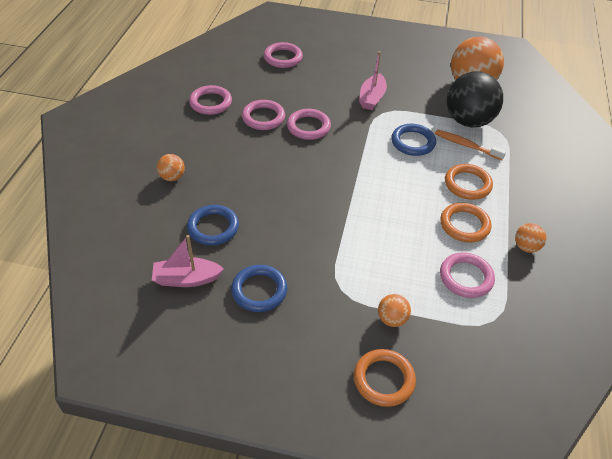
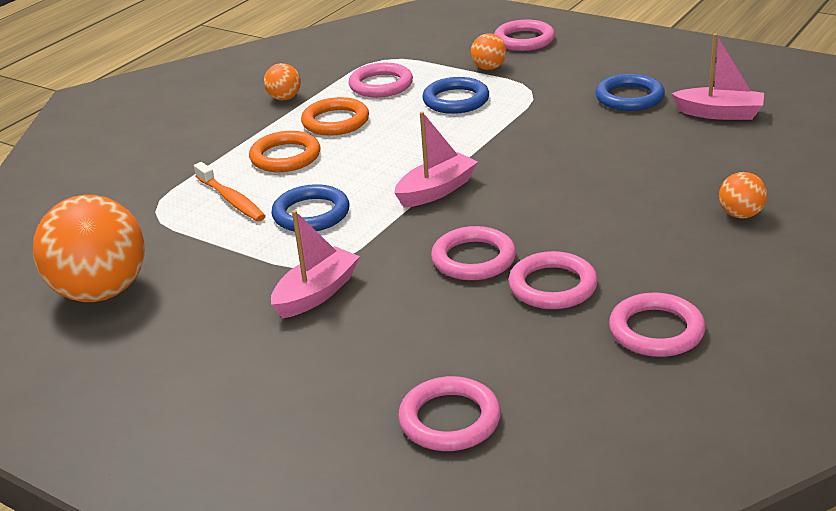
camera: 155 degrees left, 15 degrees down
blue ring [187,205,239,246] -> blue ring moved to [422,77,489,114]
orange ring [354,349,416,407] -> pink ring [494,20,555,51]
black ball [447,71,503,127] -> none
none -> pink boat [394,112,478,207]

